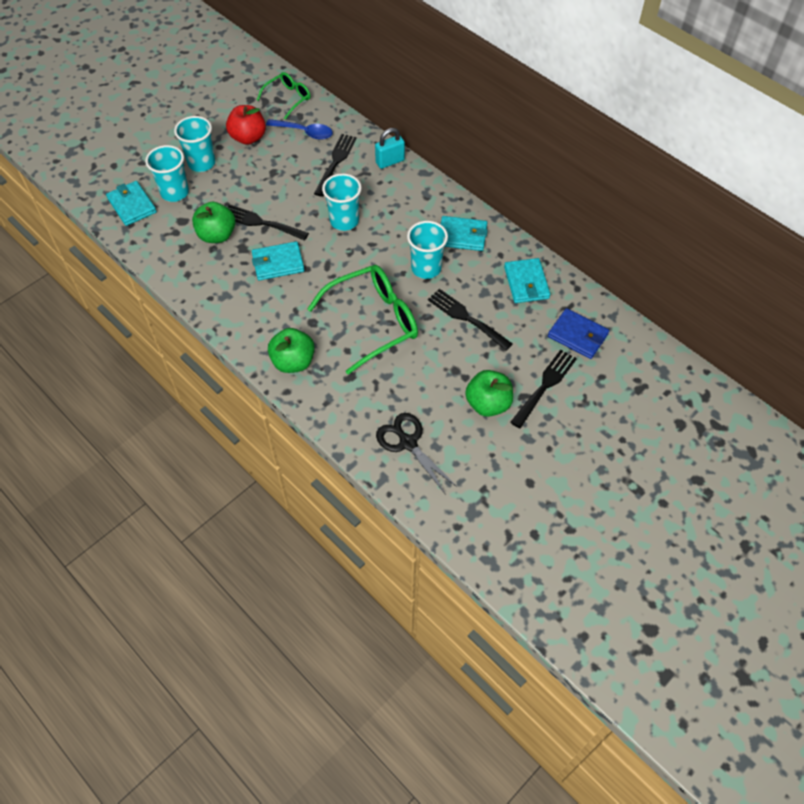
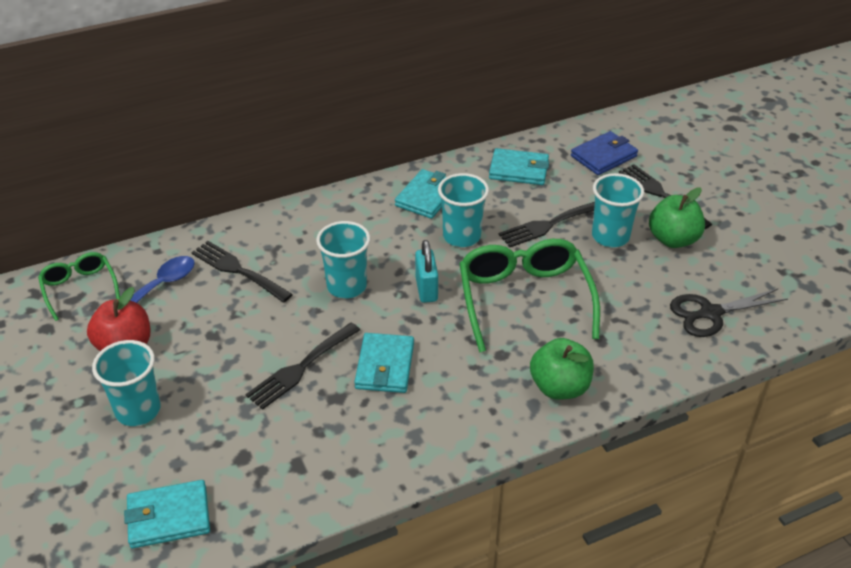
camera: 70 degrees left, 15 degrees down
turquoise cup [145,145,189,202] -> turquoise cup moved to [592,173,644,247]
green apple [192,201,235,243] -> none
turquoise padlock [375,128,405,169] -> turquoise padlock moved to [415,240,438,303]

